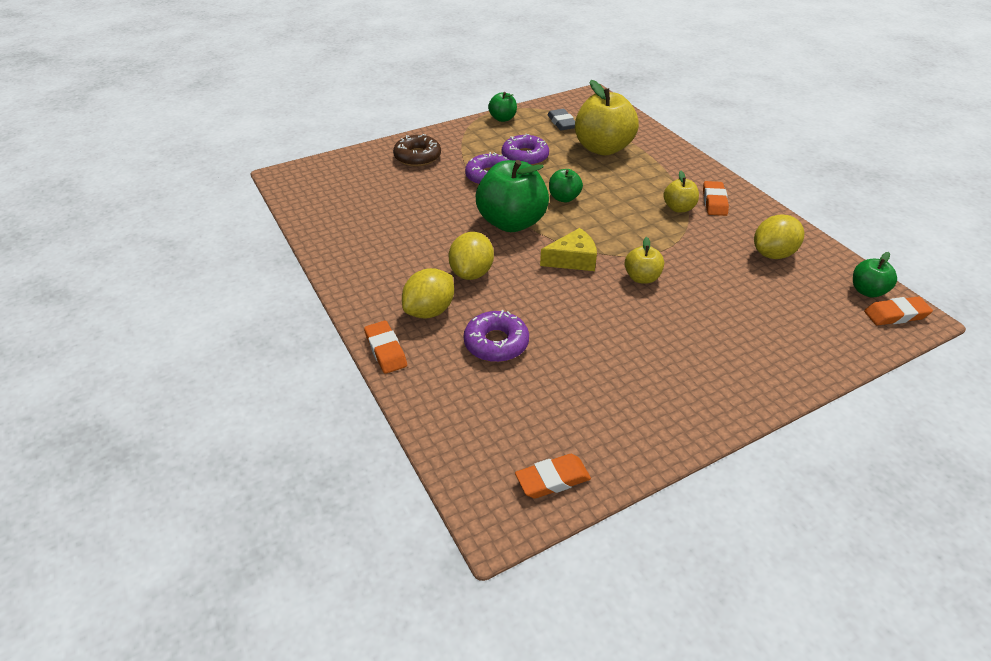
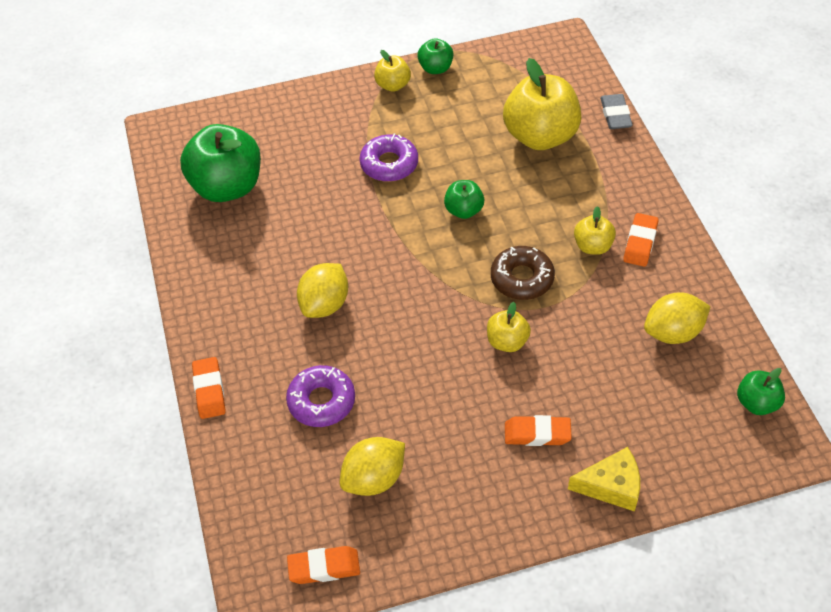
camera: 15 degrees right, 10 degrees up
brown donut [393,134,441,166] -> brown donut moved to [491,246,555,300]
yellow lemon [402,268,454,319] -> yellow lemon moved to [340,437,405,496]
green apple [476,160,549,232] -> green apple moved to [180,124,261,202]
purple donut [502,134,549,166] -> none
yellow cheese [540,228,597,271] -> yellow cheese moved to [568,447,640,512]
grey eraser [547,109,575,131] -> grey eraser moved to [600,94,633,129]
orange eraser [864,297,933,325] -> orange eraser moved to [505,415,572,446]
none -> yellow apple [374,50,411,92]

